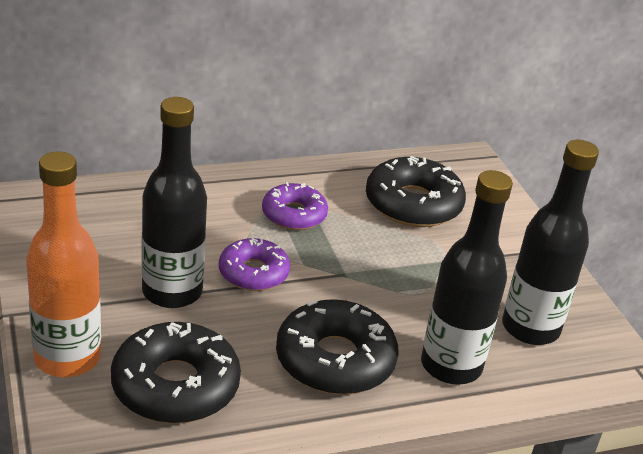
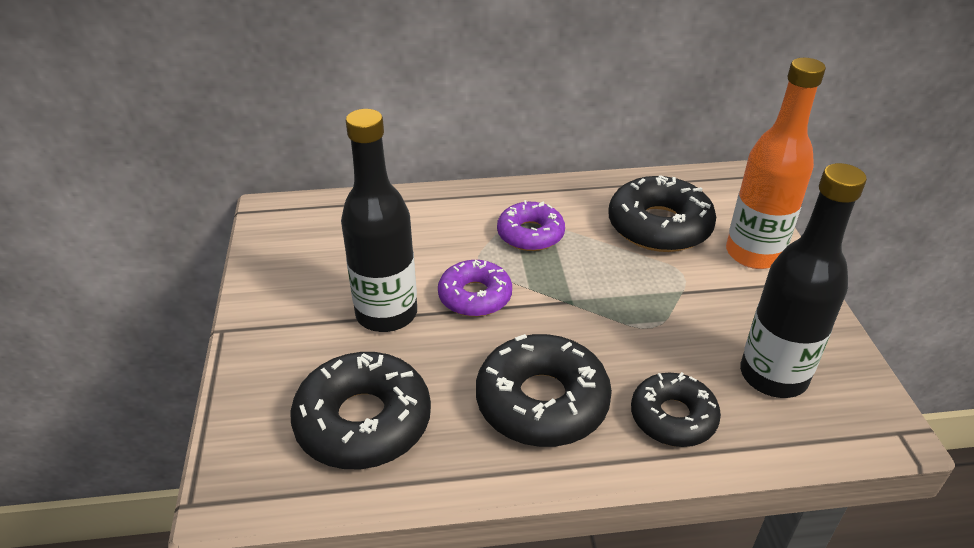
camera: 15 degrees right, 5 degrees up
orange bottle [26,151,101,377] -> orange bottle moved to [726,58,826,269]
black bottle [421,170,513,384] -> black donut [631,372,721,447]

